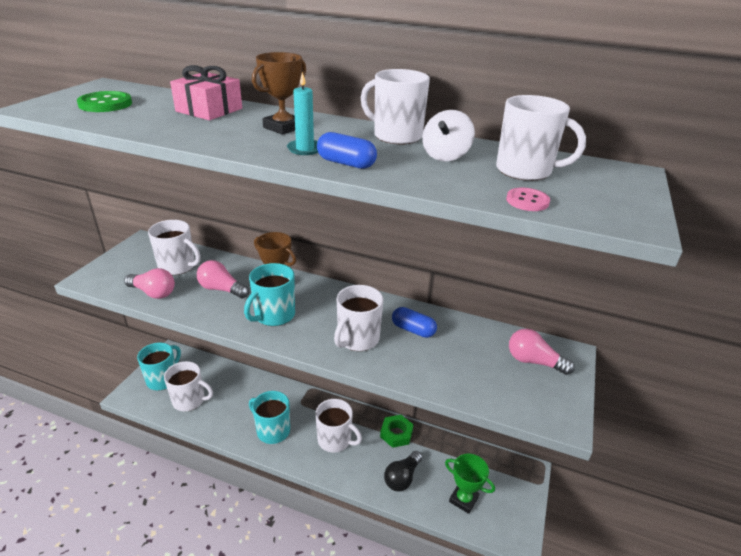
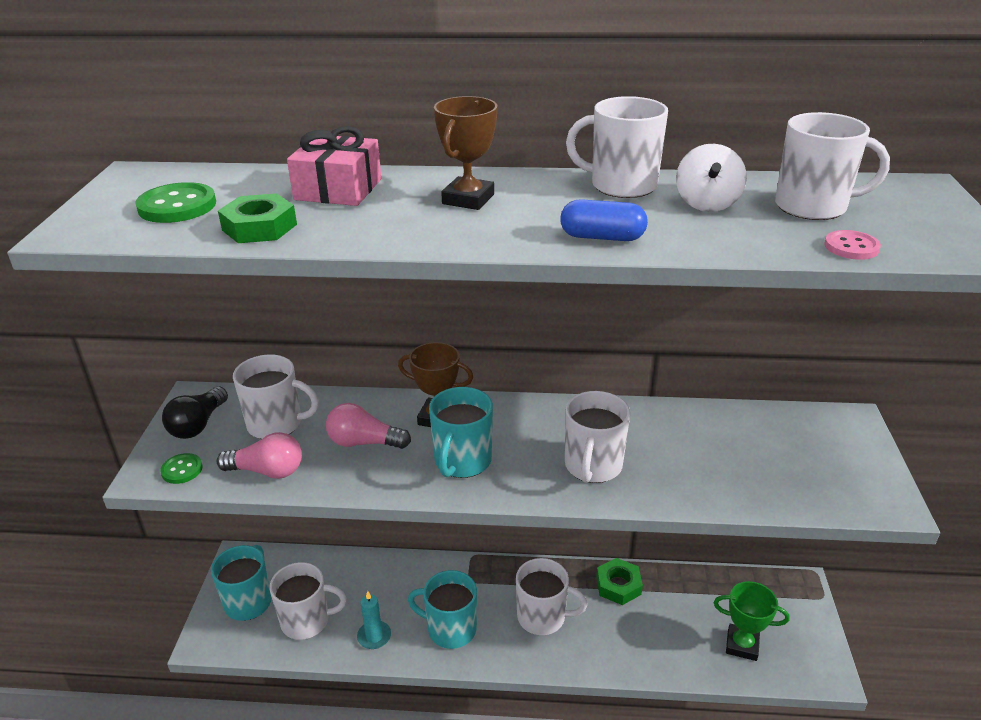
camera: 15 degrees left, 0 degrees up
turquoise candle [287,72,318,155] -> turquoise candle moved to [357,591,391,649]
black light bulb [384,451,422,492] -> black light bulb moved to [162,387,228,439]
blue capsule [392,307,437,338] -> none
pink light bulb [509,328,575,375] -> none
none -> green button [160,453,203,484]
none -> green nut [218,193,297,243]

